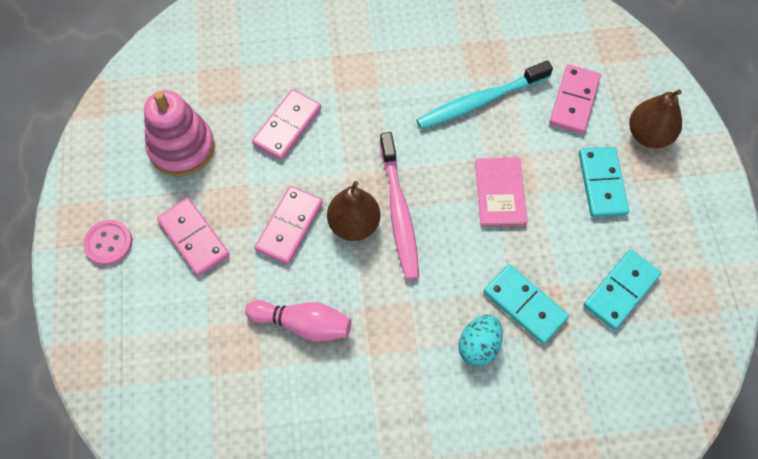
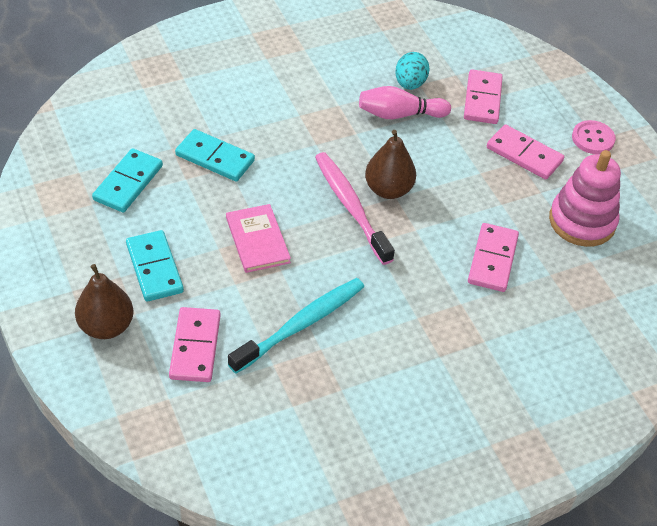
camera: 160 degrees right, 15 degrees down
pink domino [255,186,323,264] -> pink domino moved to [464,69,503,124]
turquoise egg [459,315,503,367] -> turquoise egg moved to [396,52,430,90]

